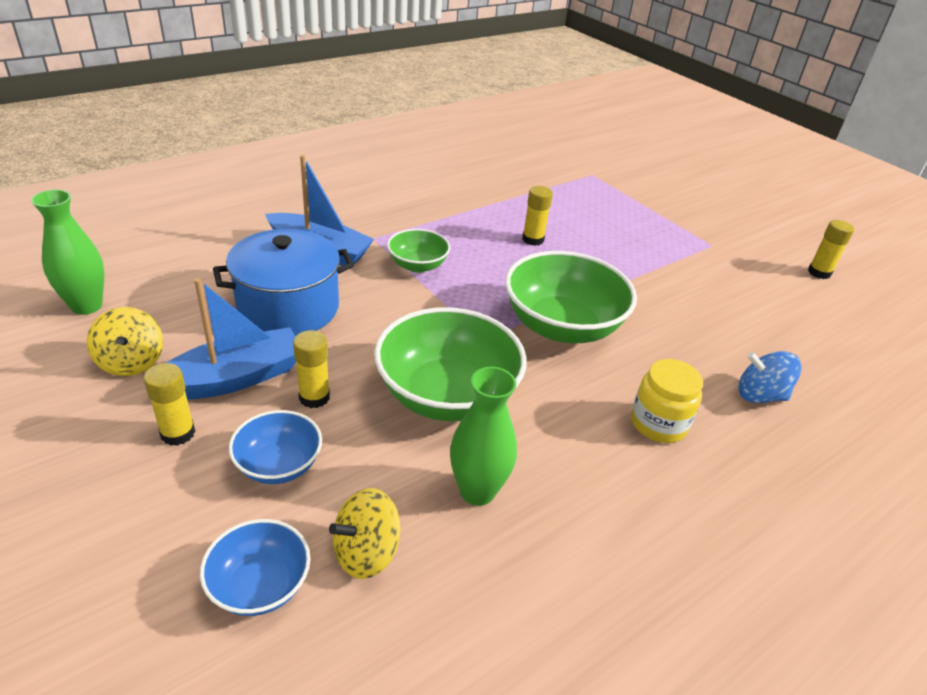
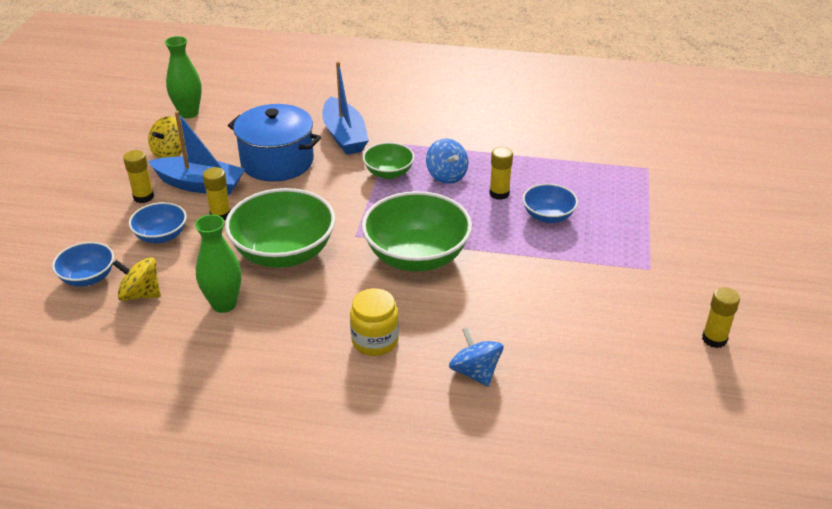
camera: 50 degrees right, 0 degrees up
none -> blue spinning top [426,138,468,184]
none -> blue bowl [522,184,578,223]

